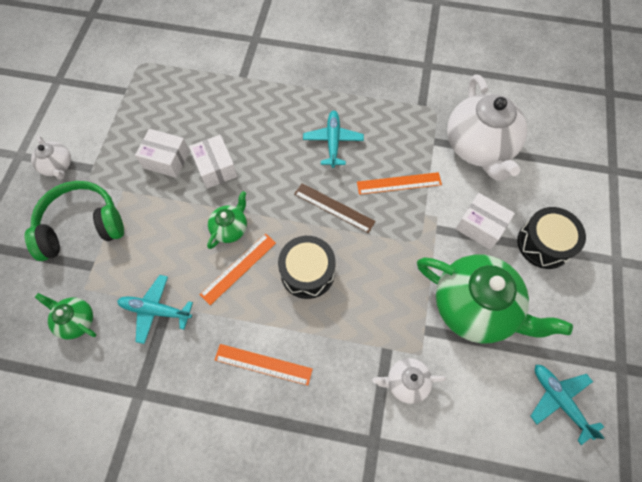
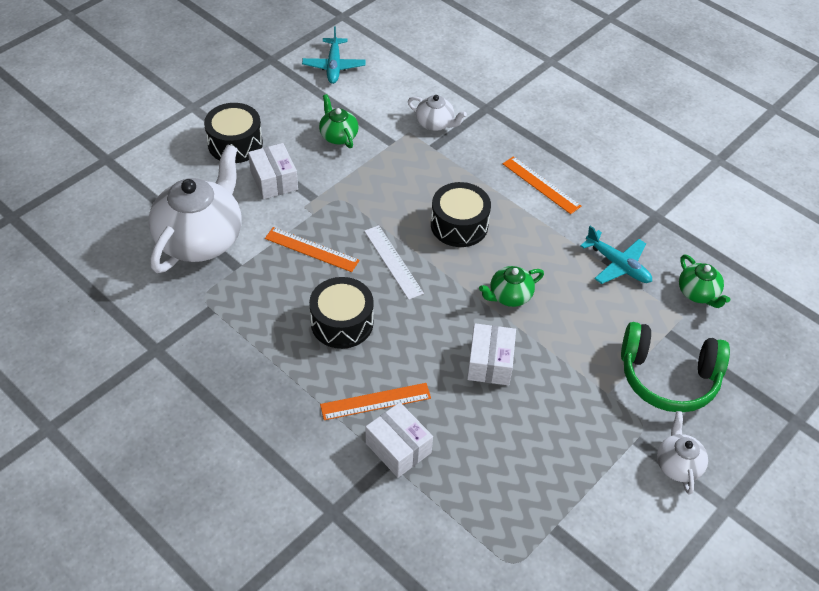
camera: 150 degrees left, 15 degrees down
white box [135,129,190,178] -> white box moved to [365,402,433,478]
orange ruler [200,233,276,305] -> orange ruler moved to [320,383,431,420]
brown ruler [294,183,376,233] -> white ruler [364,225,424,300]
turquoise plane [303,111,364,168] -> black drum [309,277,374,349]
green teapot [417,254,573,343] -> green teapot [319,94,359,148], size x0.48

